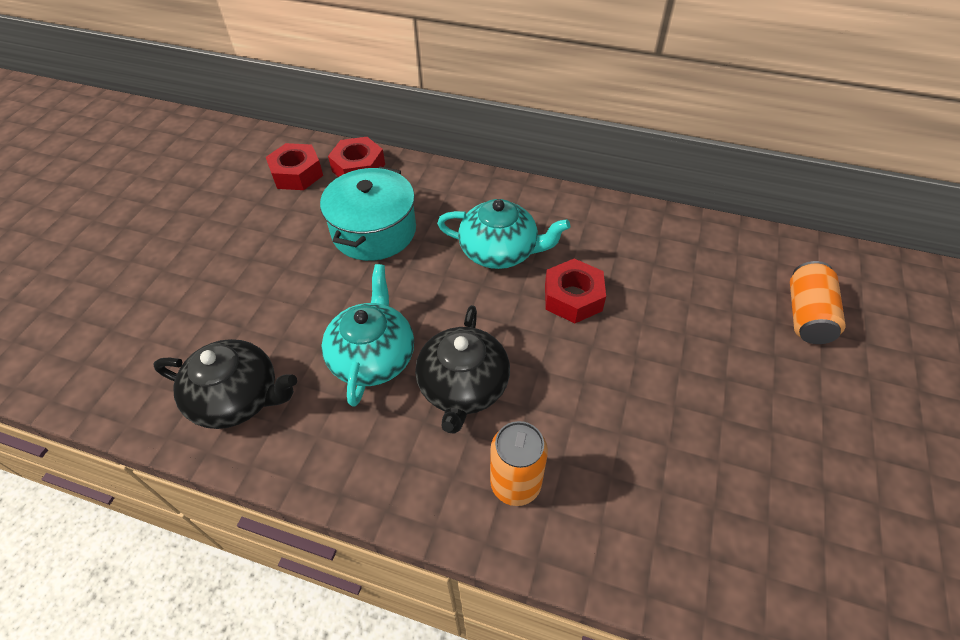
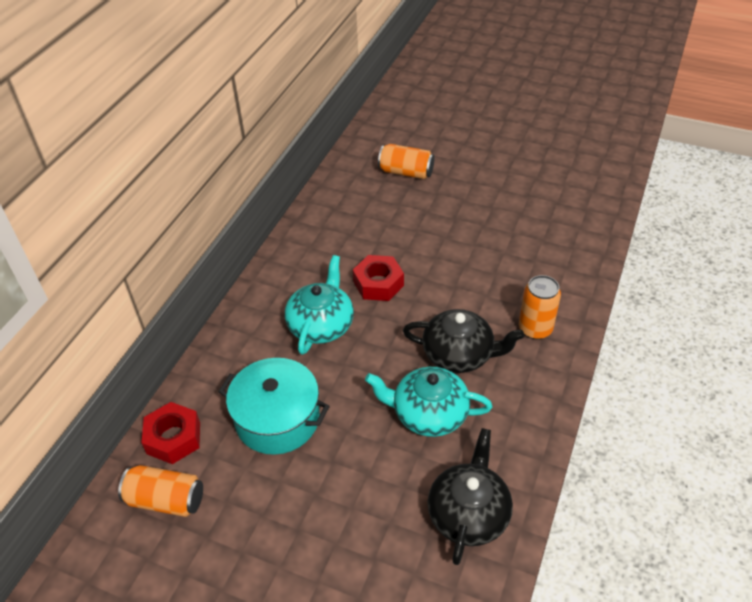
camera: 85 degrees left, 5 degrees down
red nut [266,143,323,190] -> orange can [118,465,203,517]

